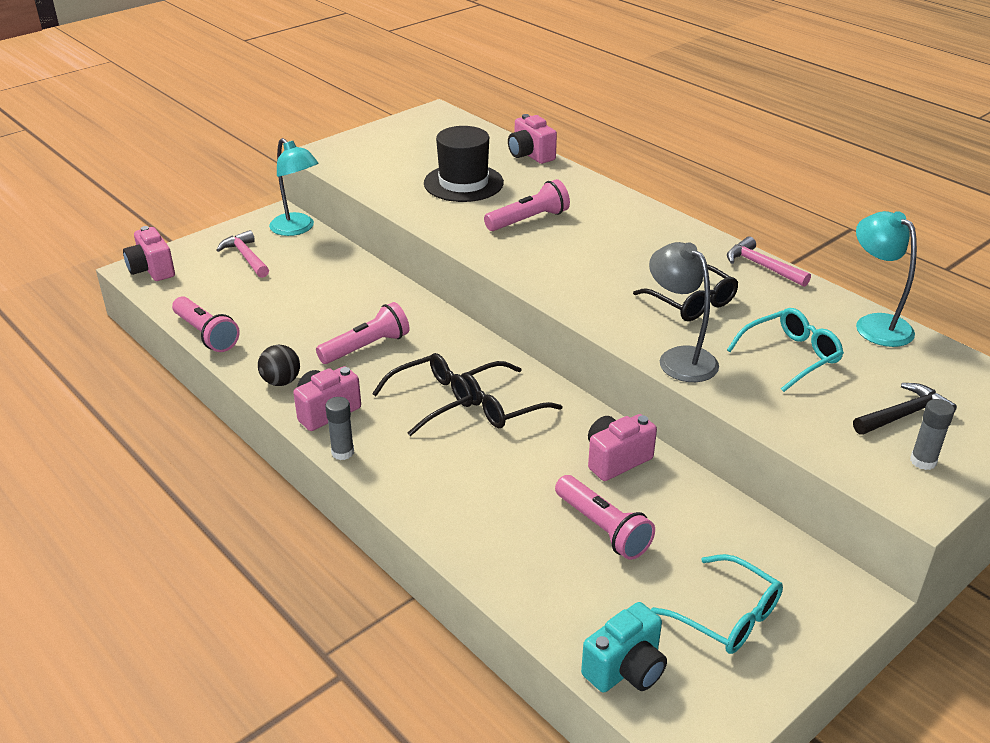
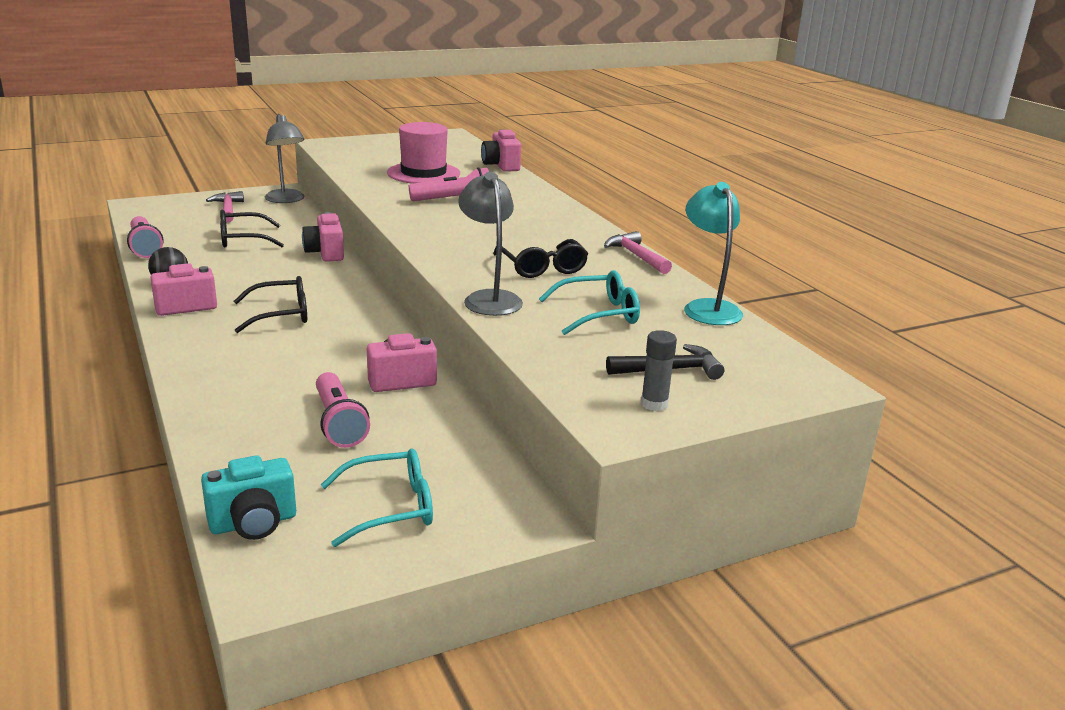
camera: 15 degrees right, 10 degrees down
pink camera [123,226,175,281] -> pink camera moved to [302,212,344,262]
turquoise lamp [269,138,318,236] -> grey lamp [265,114,304,203]
pink flashlight [316,302,410,364] -> none
grey glue stick [325,397,354,460] -> none
black hat [424,126,504,202] -> pink hat [387,122,460,184]
black glasses [461,361,563,428] -> black glasses moved to [220,210,284,247]
turquoise glasses [651,554,783,654] -> turquoise glasses turned 75 degrees counterclockwise [321,448,433,547]

